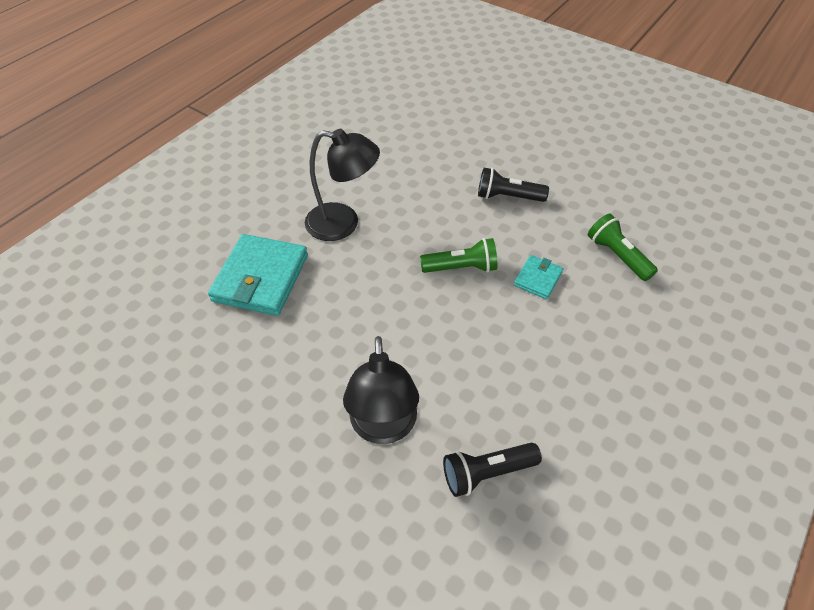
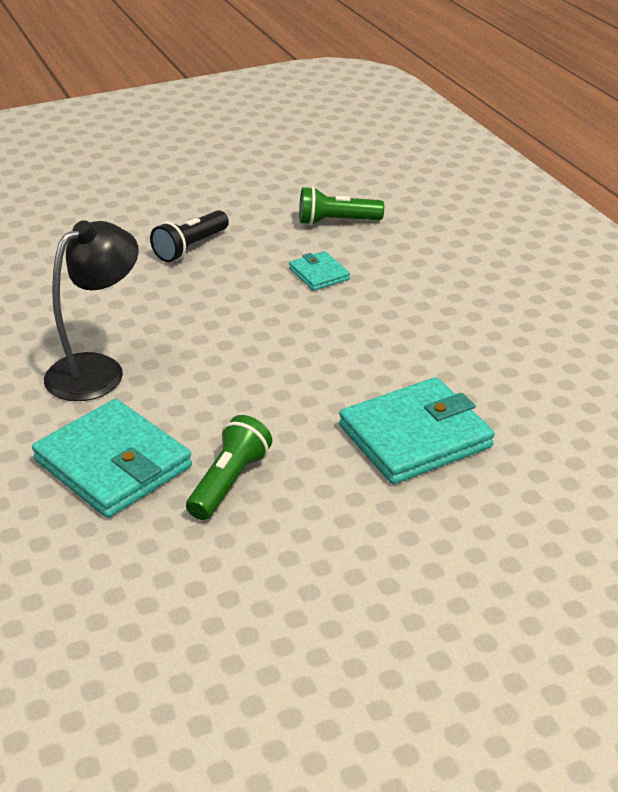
camera: 60 degrees left, 15 degrees down
black lamp [343,336,419,444] -> turquoise wallet [339,377,495,484]
green flashlight [420,238,497,273] -> green flashlight moved to [186,415,272,520]
black flashlight [443,443,542,497] -> none

